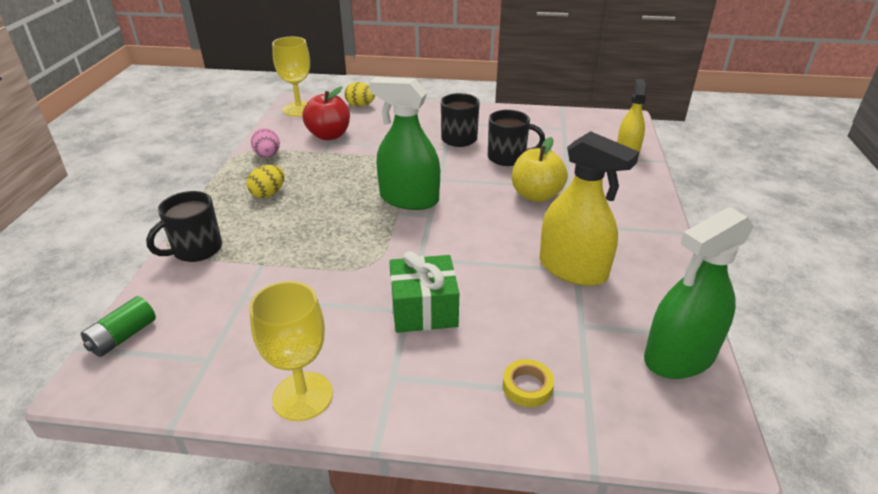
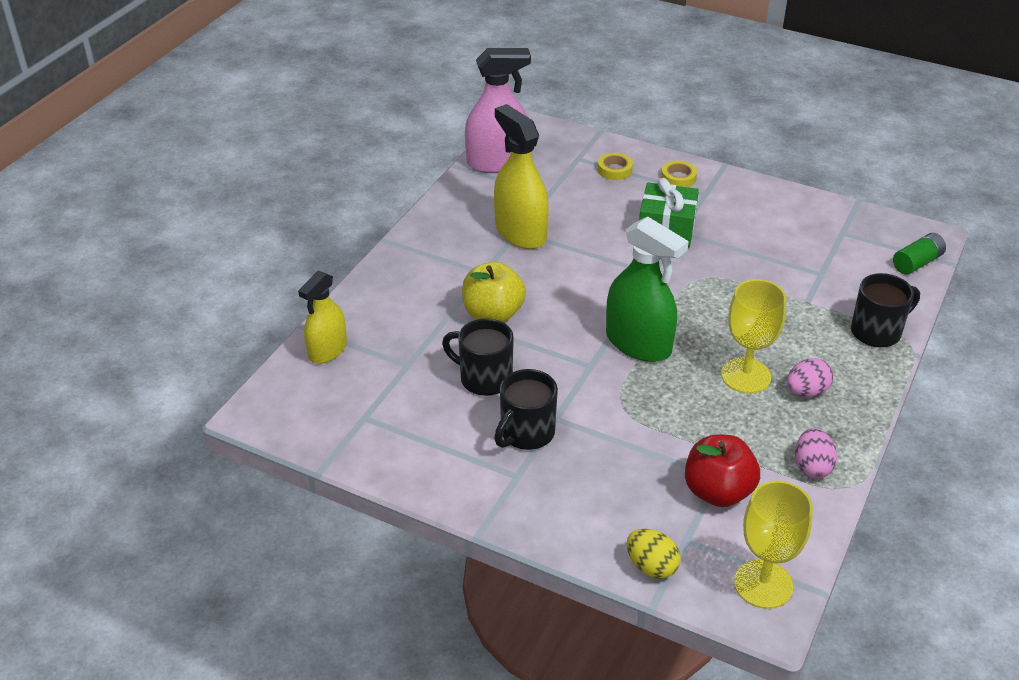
camera: 160 degrees left, 5 degrees up
yellow egg [246,165,285,198] -> pink egg [787,358,833,397]
yellow goblet [249,281,333,421] -> yellow goblet moved to [721,279,786,394]
green spray bottle [644,207,754,379] -> pink spray bottle [465,48,531,173]
none -> yellow tape [661,161,697,187]

